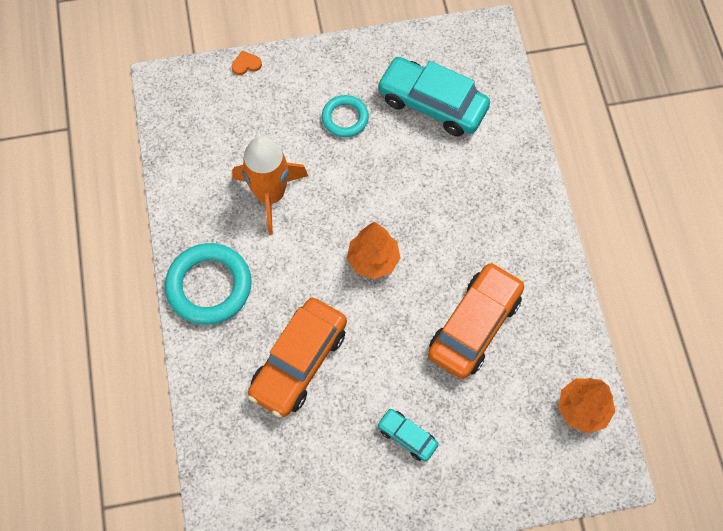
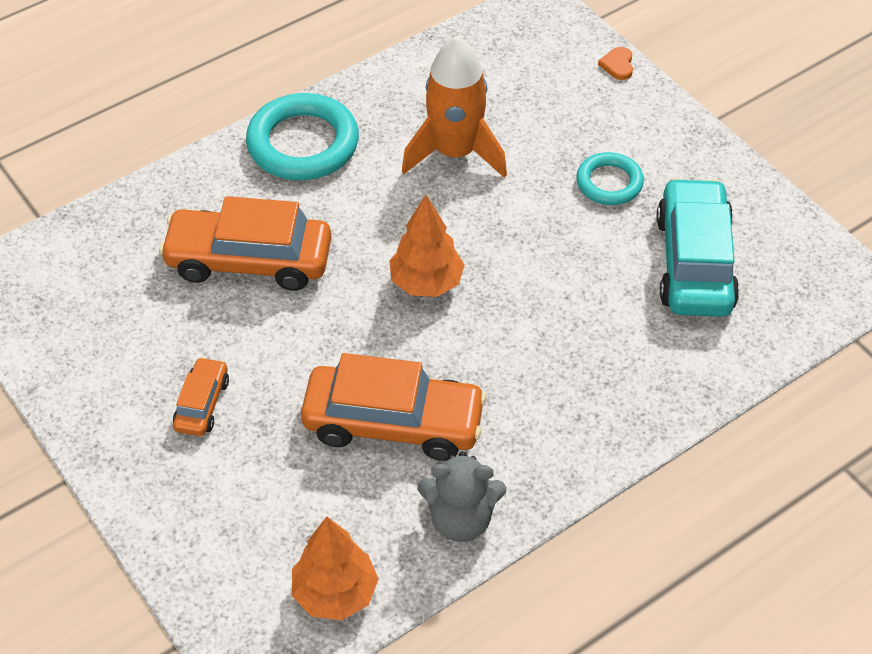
camera: 65 degrees right, 15 degrees down
orange heart [232,51,262,75] -> orange heart turned 135 degrees counterclockwise [598,47,633,80]
turquoise car [377,409,439,461] -> orange car [173,357,229,436]
none -> grey teddy bear [418,452,506,542]

